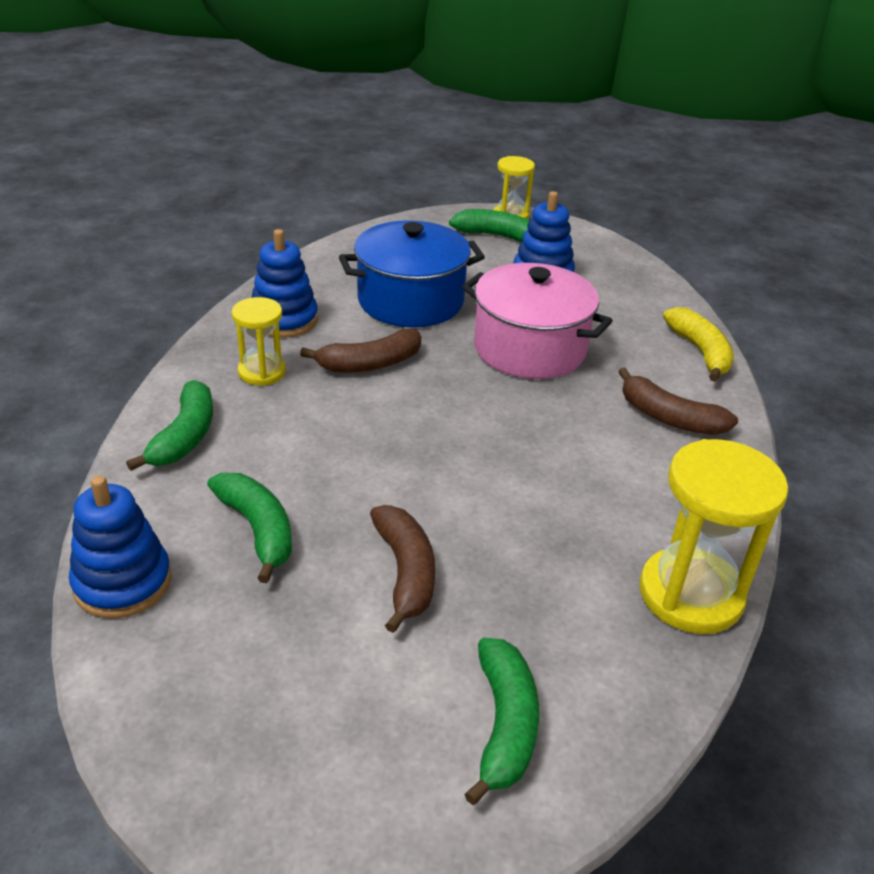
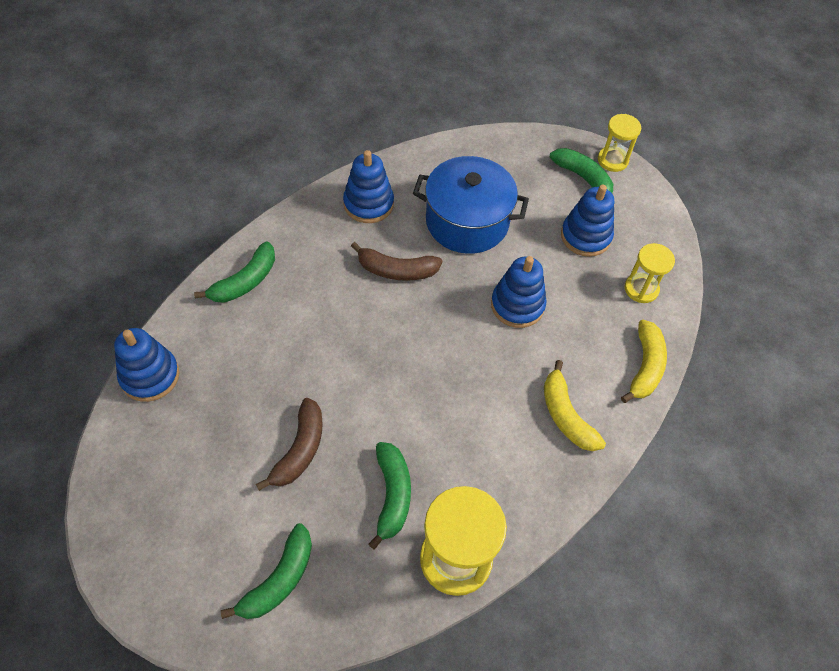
camera: 30 degrees right, 20 degrees up
green banana [207,473,292,583] -> green banana moved to [369,442,411,550]
yellow hourglass [232,297,286,386] -> yellow hourglass moved to [624,243,675,303]
pink pot [462,263,612,379] -> blue stacking toy [491,256,546,328]
brown banana [618,368,738,435] -> yellow banana [544,360,606,451]

